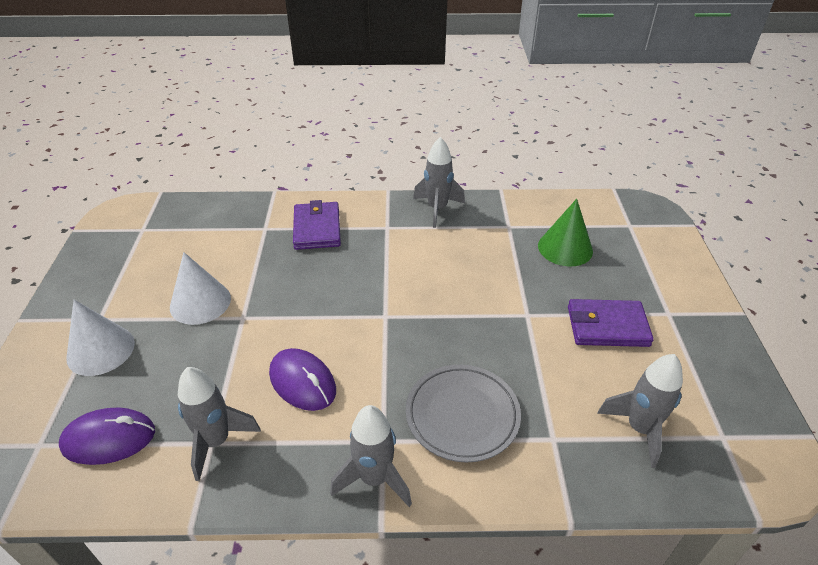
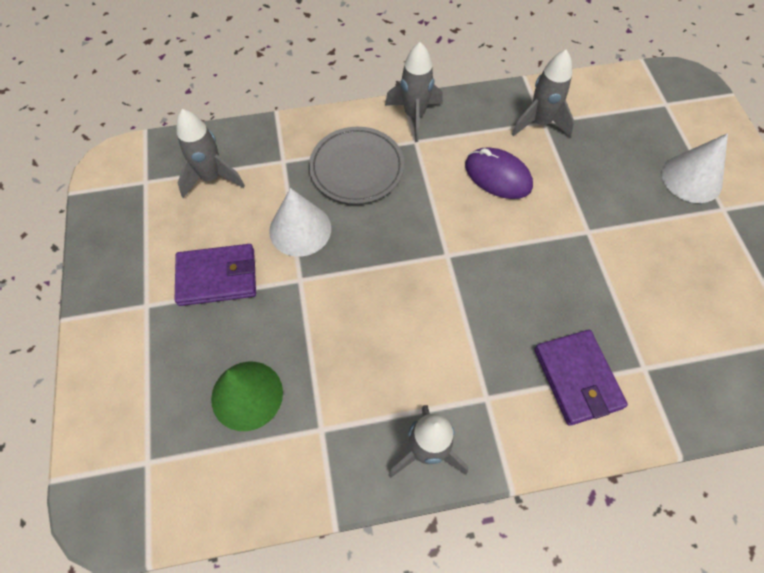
camera: 170 degrees right, 20 degrees up
purple mouse [59,407,155,465] -> none
white cone [170,252,231,325] -> white cone moved to [269,188,331,257]

